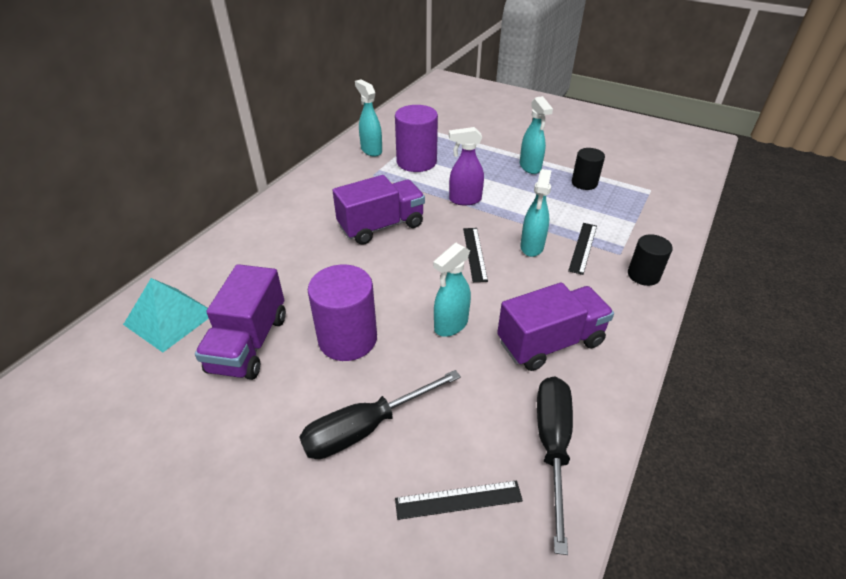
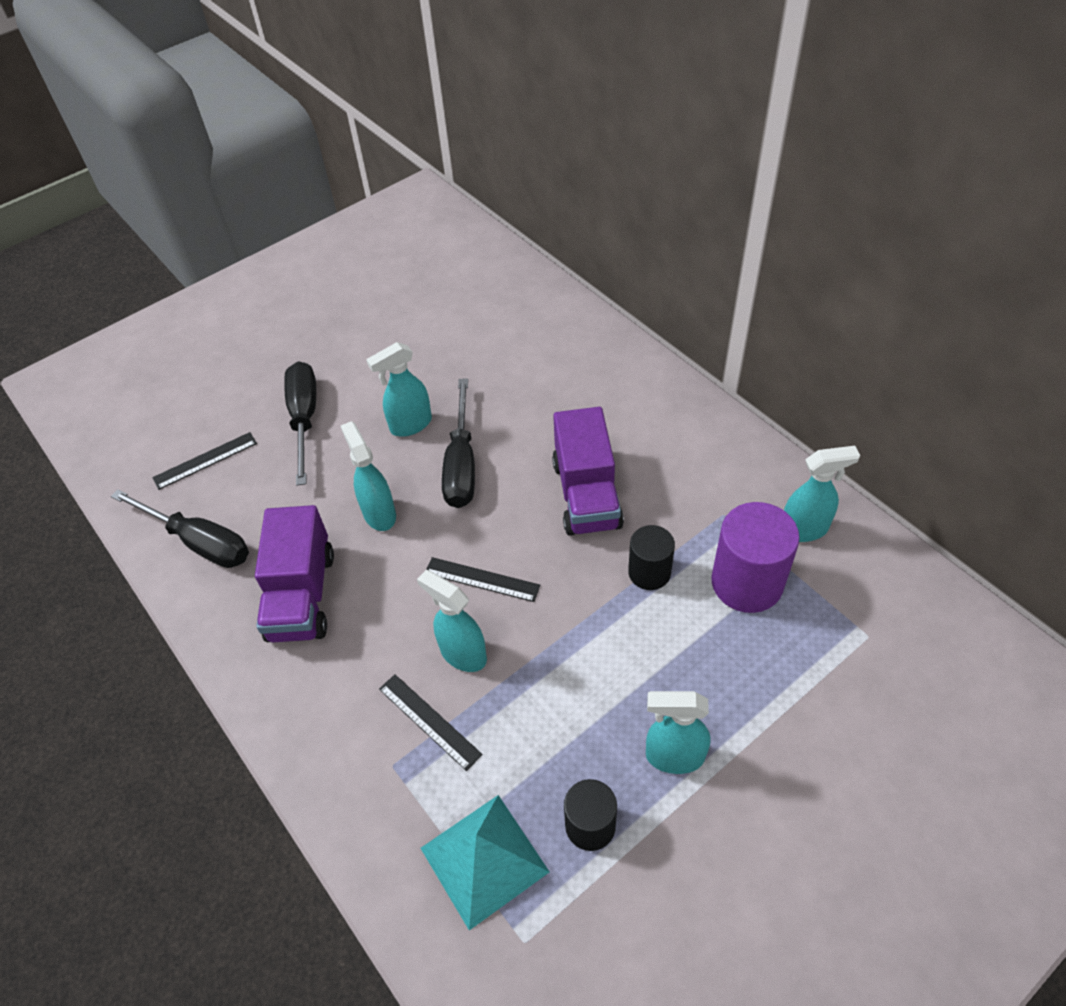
camera: 115 degrees right, 10 degrees up
turquoise pyramid [123,278,209,352] -> turquoise pyramid moved to [421,795,549,930]
purple truck [195,264,286,380] -> none
purple cylinder [308,265,377,361] -> turquoise spray bottle [366,342,432,437]
black ruler [395,480,523,520] -> black ruler turned 45 degrees clockwise [152,432,257,490]
purple spray bottle [449,127,484,205] -> none
black cylinder [628,234,673,286] -> black cylinder moved to [628,525,675,590]
none -> black screwdriver [442,378,475,508]

